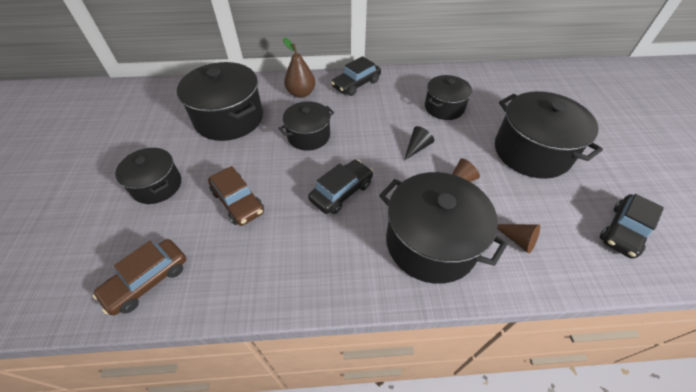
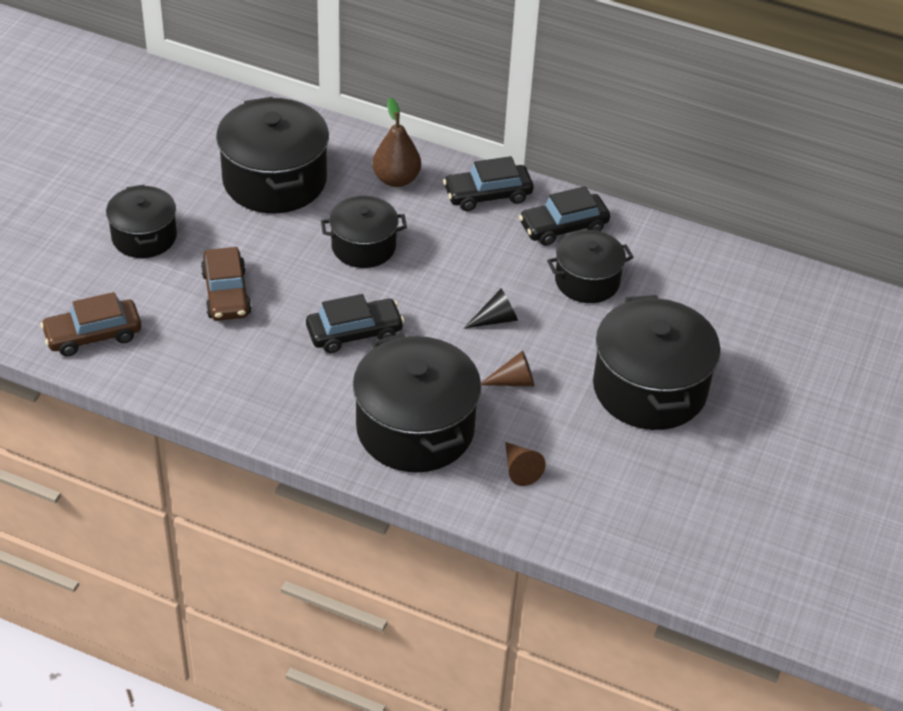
camera: 25 degrees right, 5 degrees down
black car [600,194,664,259] -> black car moved to [519,186,610,246]

